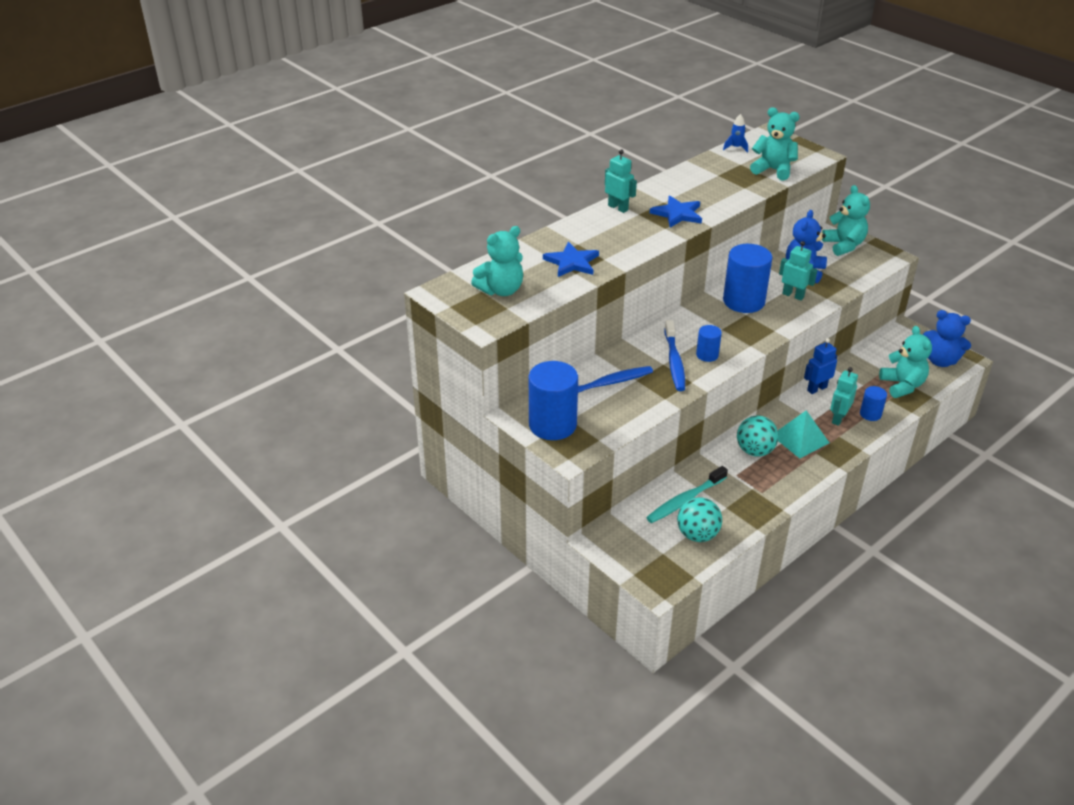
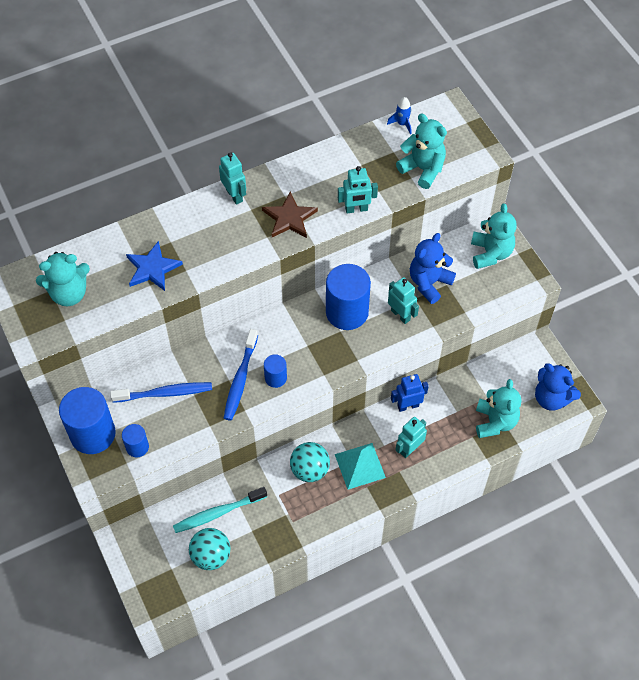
camera: 15 degrees right, 20 degrees up
blue star [650,195,702,228] -> brown star [262,192,318,238]
blue cylinder [860,386,887,421] -> blue cylinder moved to [122,424,149,458]
none -> turquoise robot [338,166,378,213]

